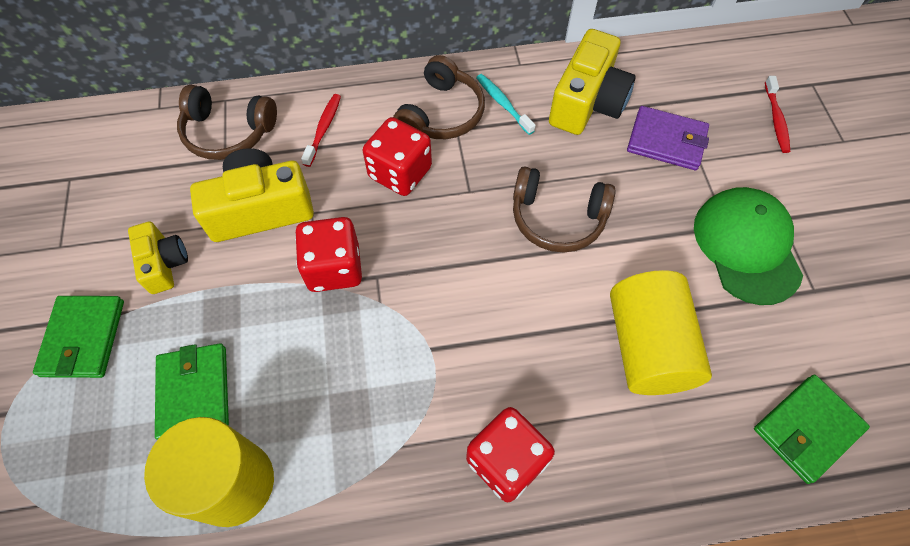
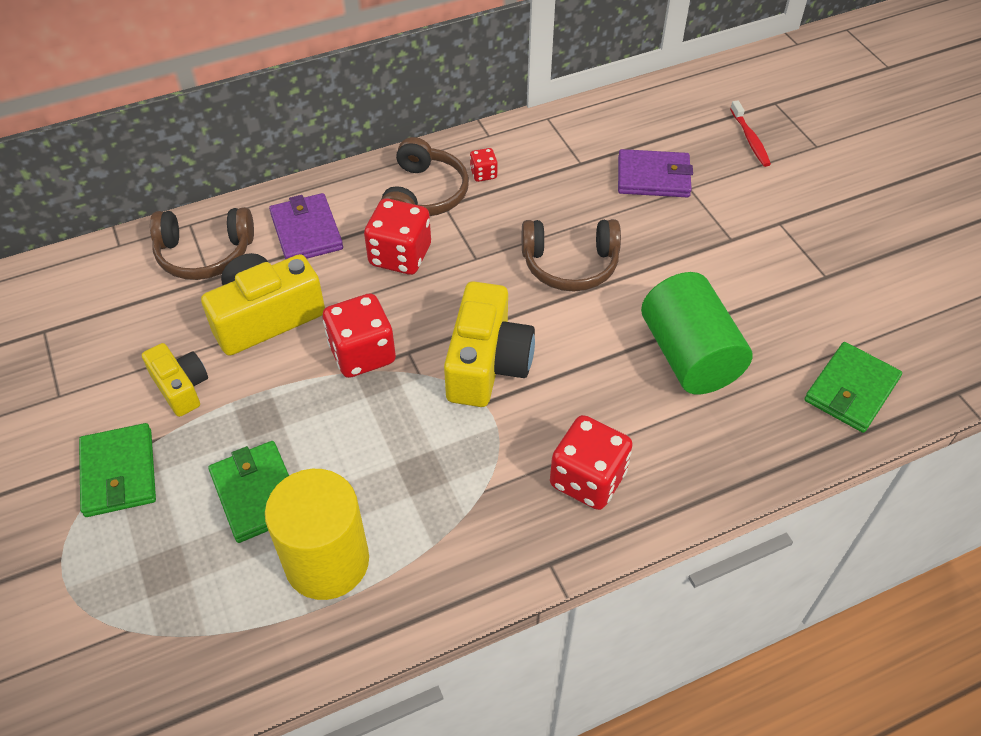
camera: 15 degrees left, 10 degrees down
red toothbrush [301,94,341,167] -> purple wallet [269,193,343,260]
turquoise toothbrush [476,74,536,135] -> red dice [470,148,498,182]
yellow camera [549,29,636,135] -> yellow camera moved to [444,281,535,407]
yellow cylinder [610,270,712,395] -> green cylinder [641,272,752,394]
green cap [694,187,803,305] -> none

